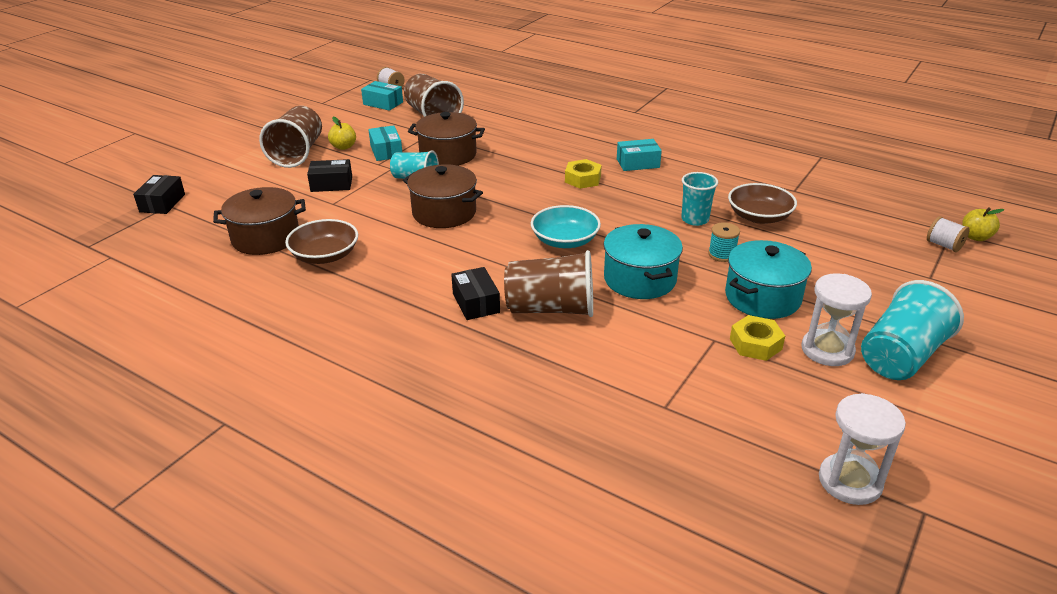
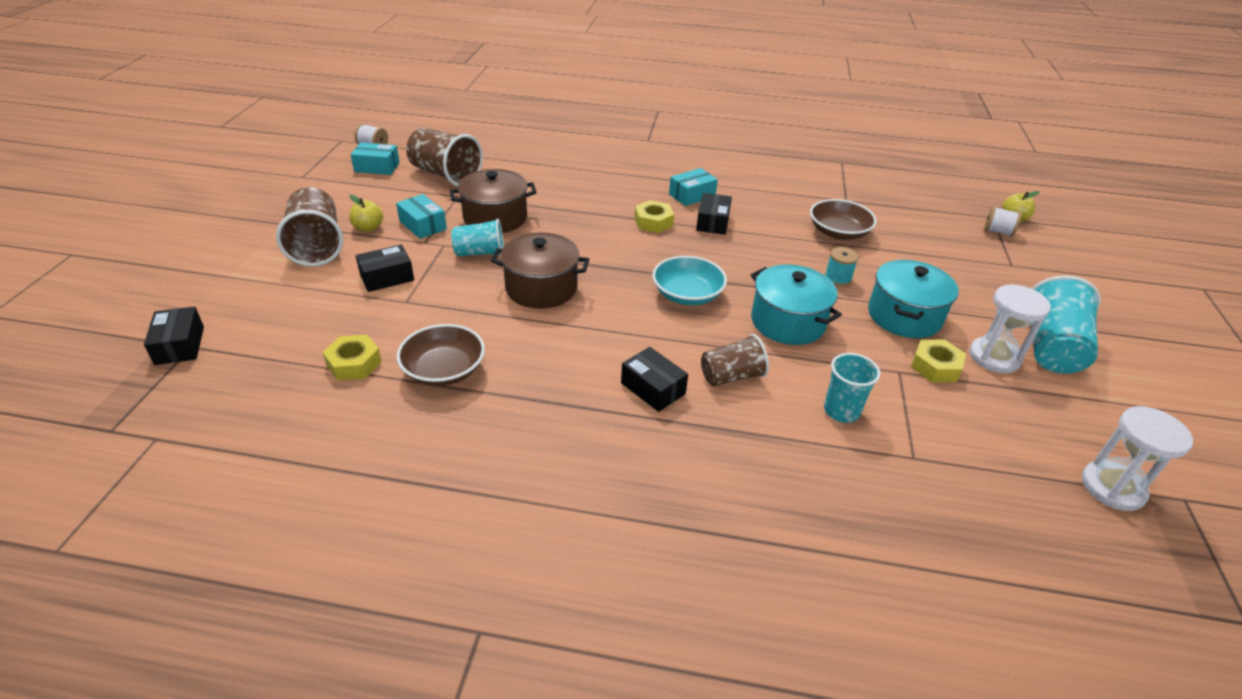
camera: 25 degrees left, 5 degrees up
brown pot [213,187,306,255] -> yellow nut [323,334,382,381]
brown cup [504,250,593,317] -> brown cup [701,334,769,386], size x0.63
turquoise cup [681,172,718,226] -> turquoise cup moved to [824,353,881,423]
none -> black box [696,193,732,235]

